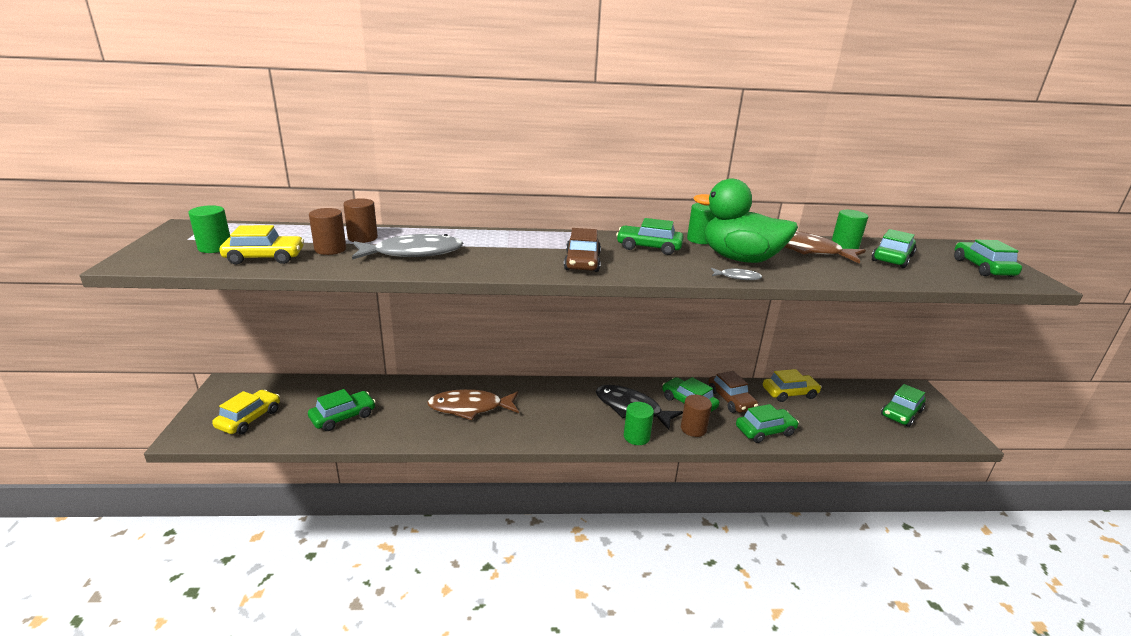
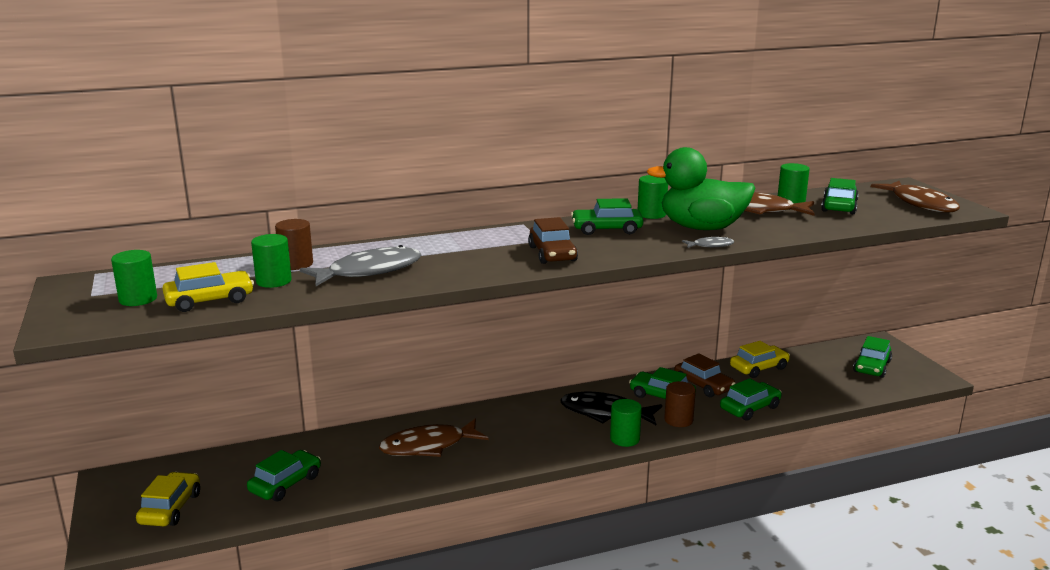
camera: 15 degrees left, 5 degrees down
brown cylinder [309,208,346,255] -> green cylinder [251,234,292,288]
green car [954,240,1022,277] -> brown fish [871,181,960,213]

